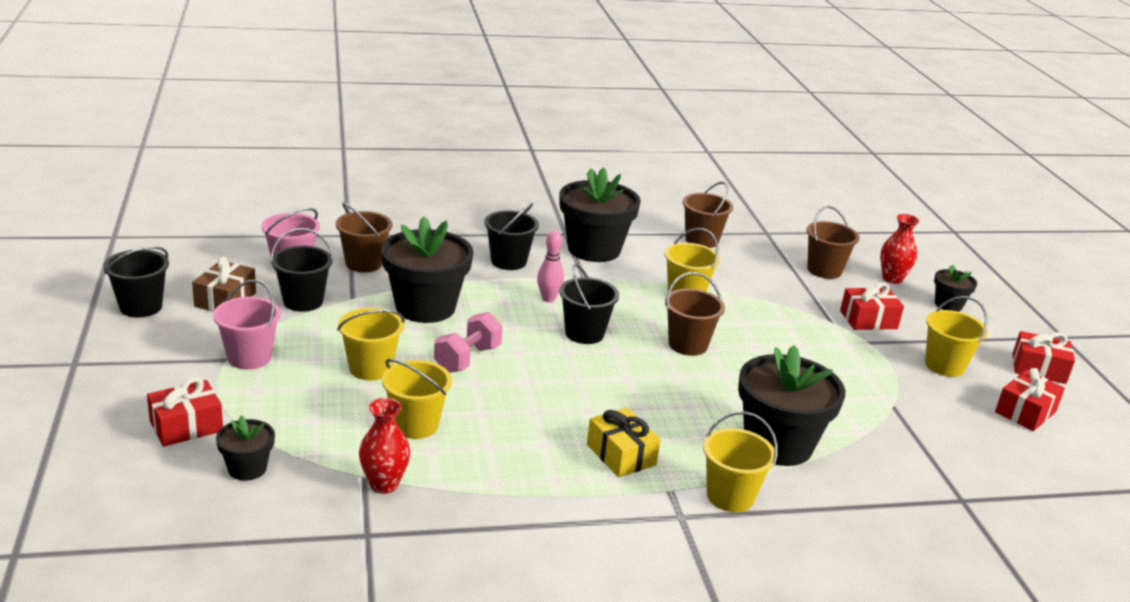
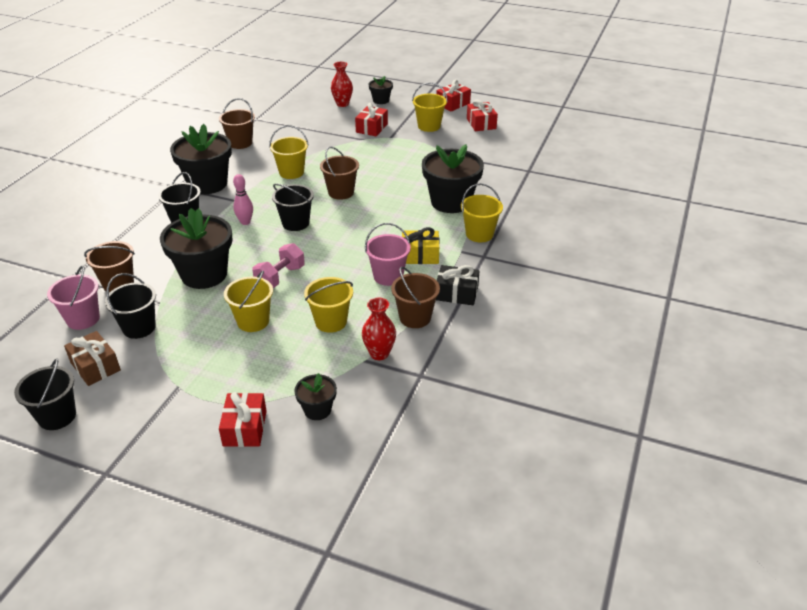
camera: 55 degrees left, 10 degrees up
pink bucket [213,280,281,369] -> pink bucket moved to [365,223,411,286]
pink dumbbell [434,312,503,373] -> pink dumbbell turned 60 degrees clockwise [252,243,305,288]
brown bucket [807,206,859,279] -> brown bucket moved to [391,267,440,328]
none -> black gift [436,265,479,305]

